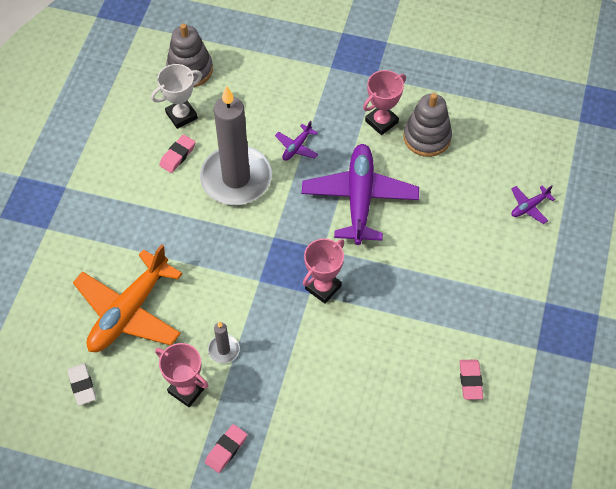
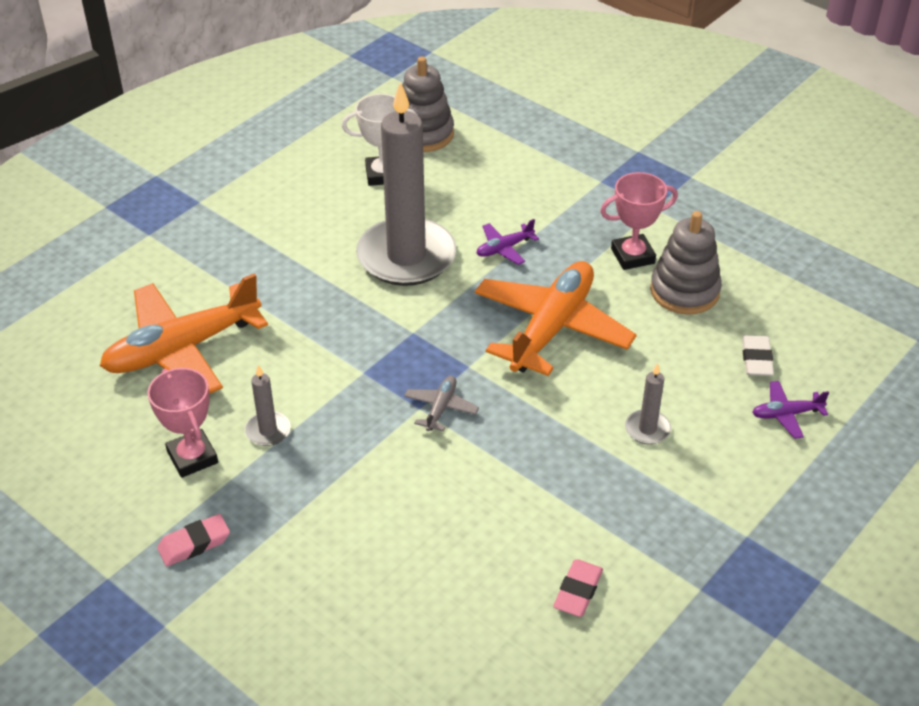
camera: 25 degrees right, 15 degrees down
white eraser [67,363,96,406] -> white eraser moved to [742,335,774,376]
pink eraser [159,135,196,173] -> none
purple plane [302,144,419,245] -> orange plane [475,261,637,376]
pink trophy [303,239,345,304] -> grey plane [404,376,479,431]
none -> grey candle [625,363,671,444]

